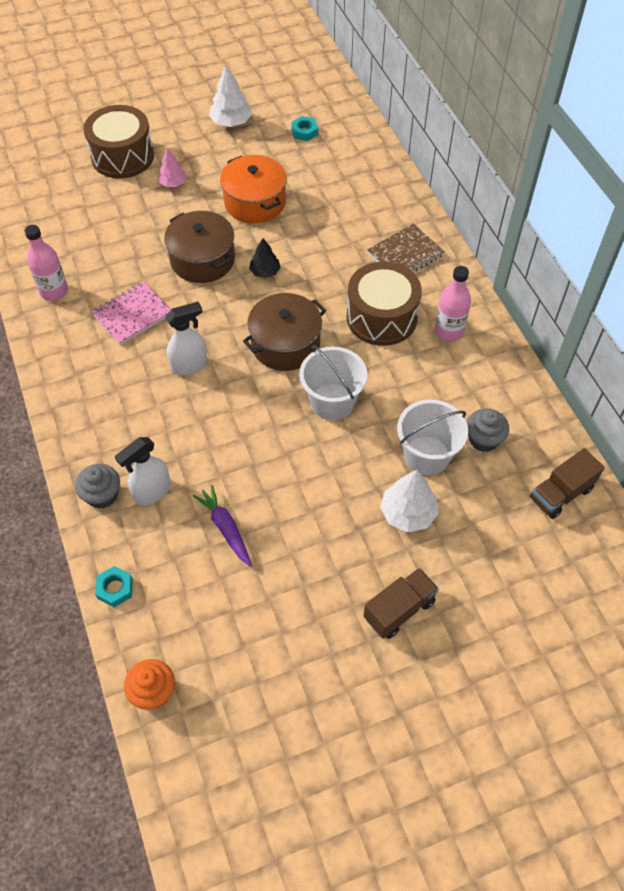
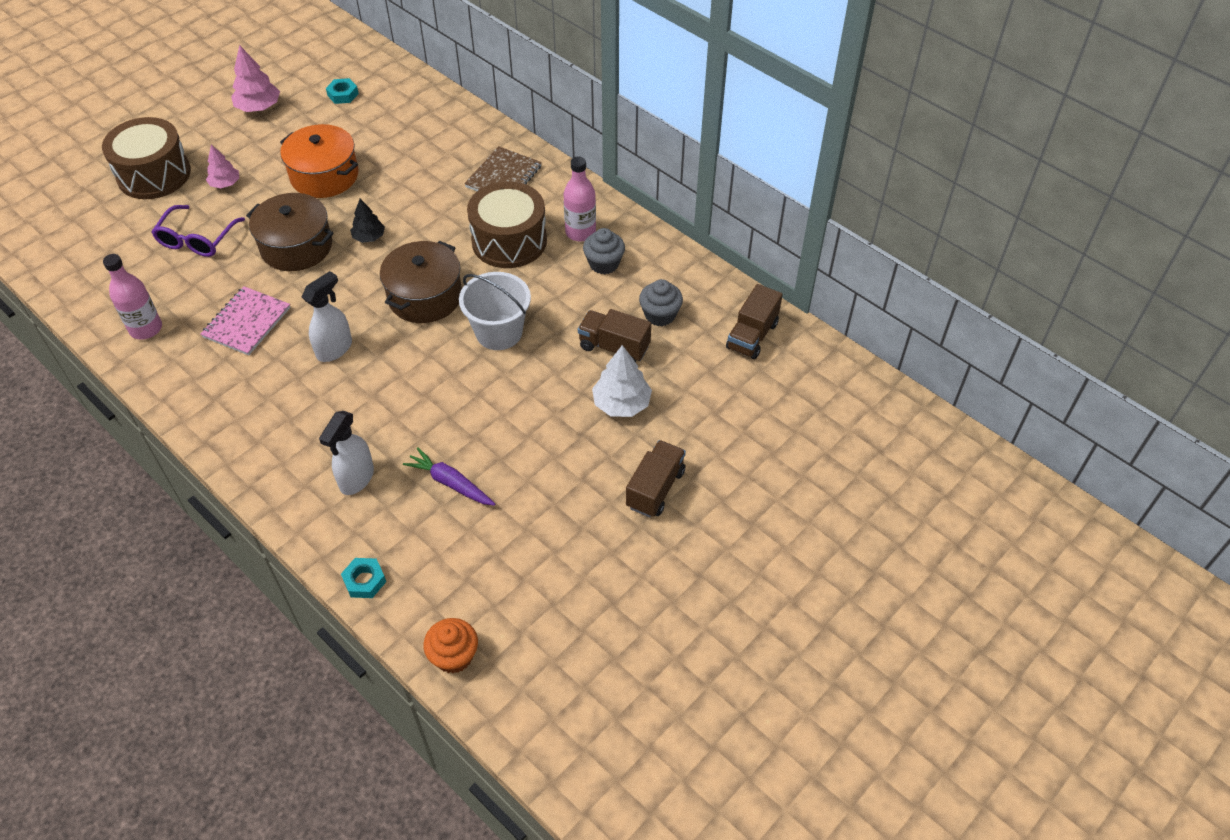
camera: 25 degrees left, 5 degrees down
grey cupcake [75,464,120,509] -> grey cupcake moved to [583,228,625,274]
white tree [209,65,252,127] -> pink tree [231,45,280,112]
white bucket [397,399,468,475] -> brown truck [578,309,651,362]
none -> purple glasses [152,205,245,257]

